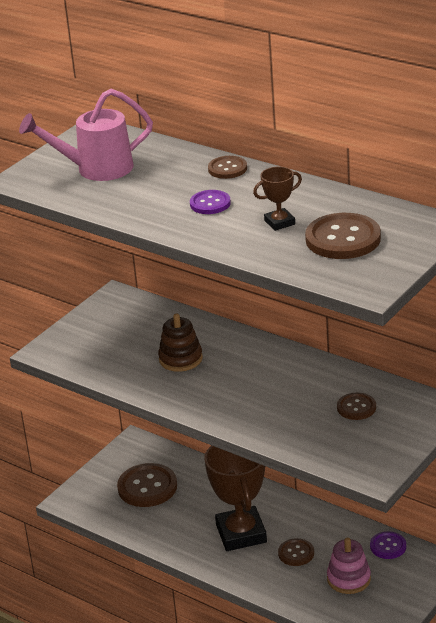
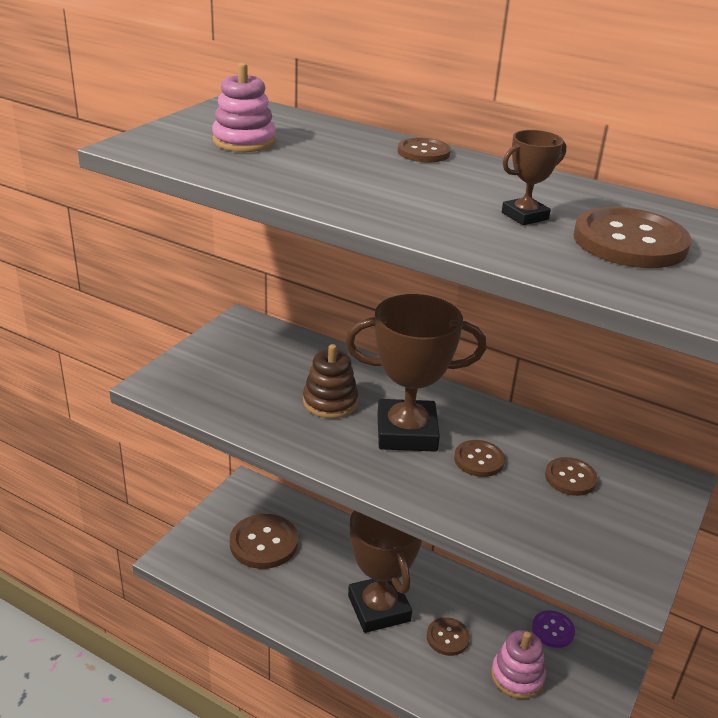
camera: 10 degrees left, 0 degrees up
pink watering can [19,89,153,181] -> pink stacking toy [212,63,276,152]
purple button [190,190,231,214] -> none
none -> brown trophy [345,294,486,452]
none -> brown button [454,440,505,477]

